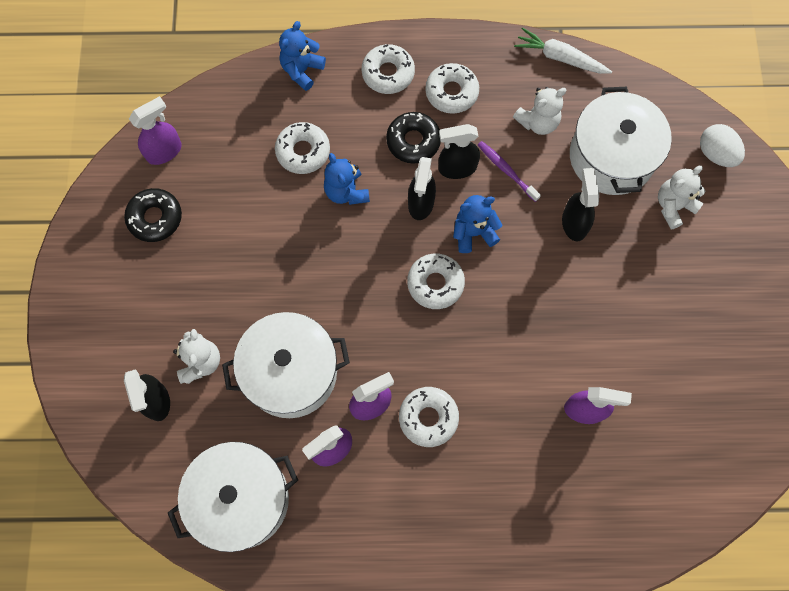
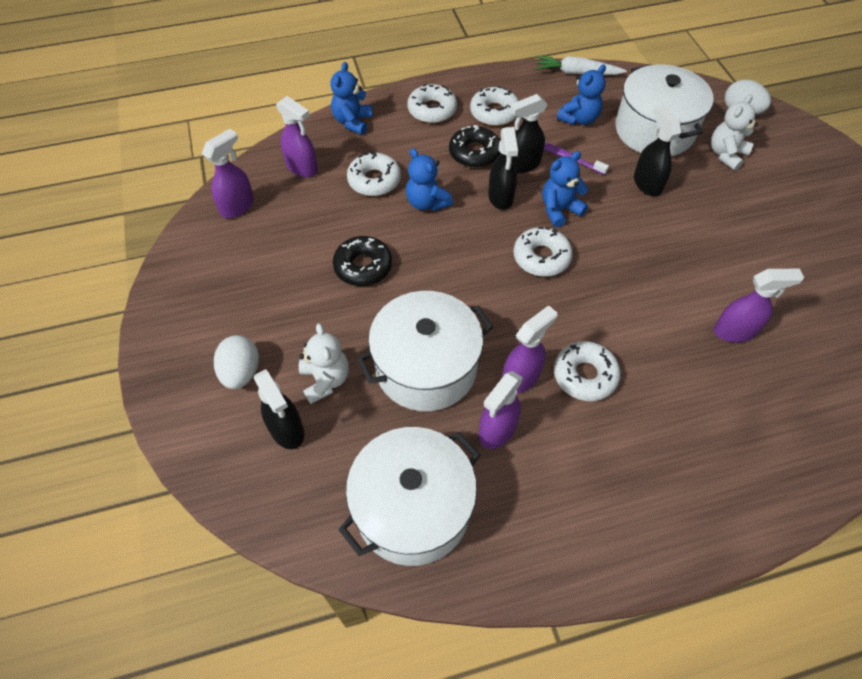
camera: 15 degrees left, 15 degrees down
black donut [124,188,182,242] -> black donut moved to [333,236,392,286]
white teddy bear [513,87,567,135] -> blue teddy bear [557,64,606,125]
none -> white egg [214,335,259,389]
none -> purple spray bottle [276,96,318,177]

